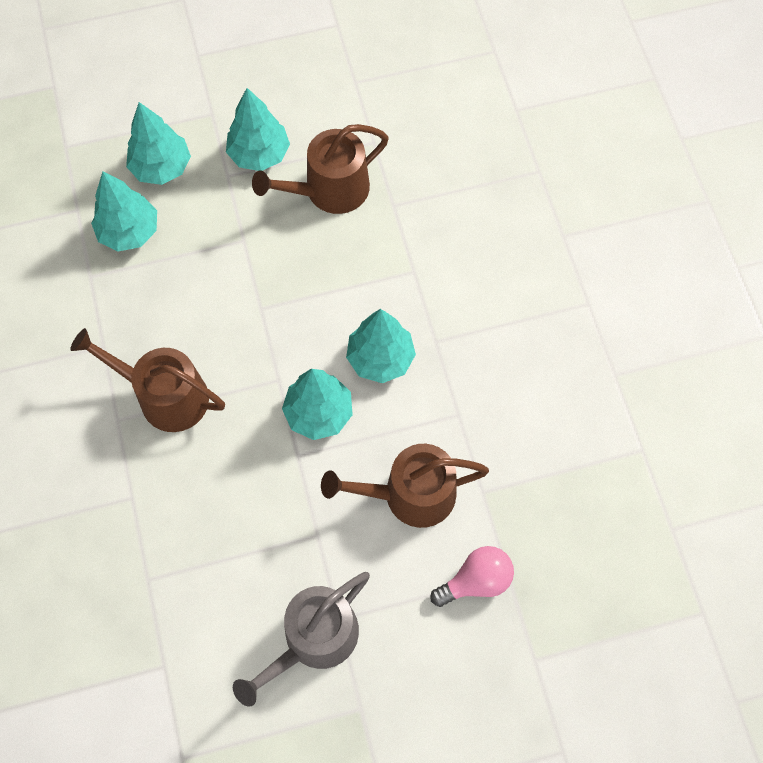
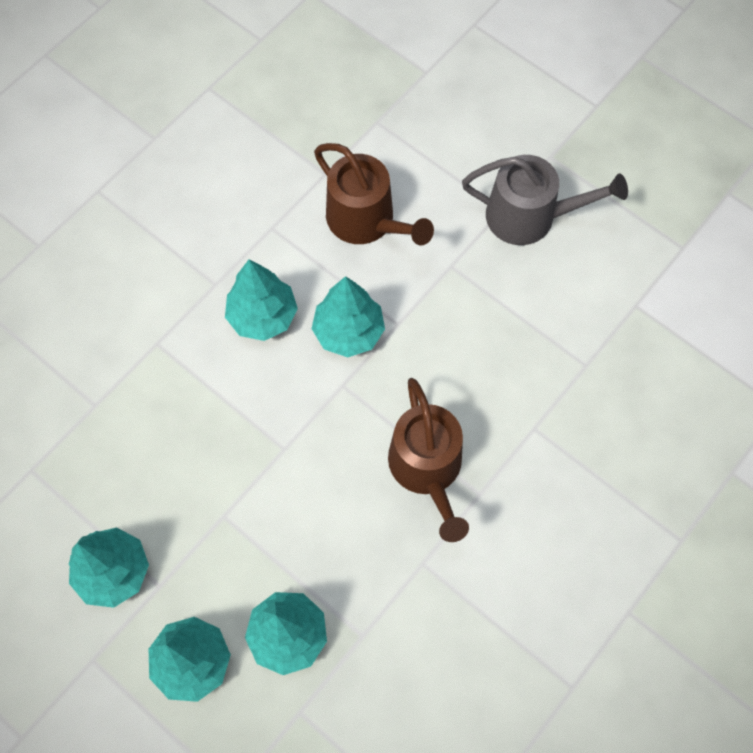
camera: 125 degrees left, 0 degrees up
brown watering can [252,124,389,214] -> none
pink light bulb [430,546,514,607] -> none

